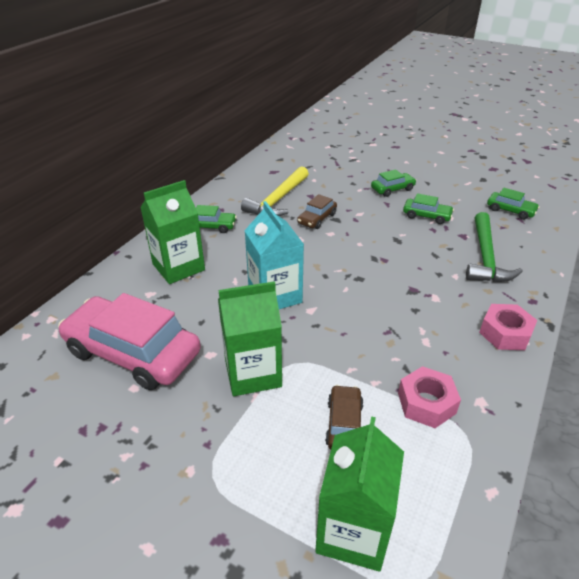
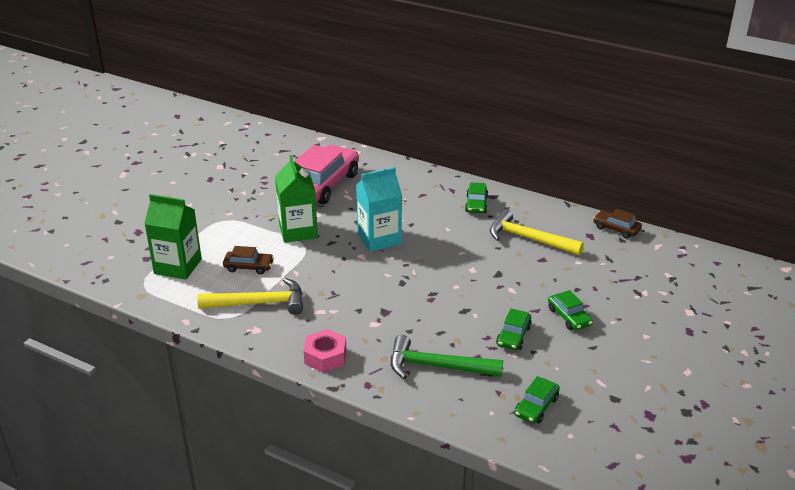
camera: 90 degrees right, 5 degrees down
green carton [140,180,205,284] -> none
brown car [297,194,337,229] -> brown car moved to [593,209,642,238]
pink nut [398,366,461,428] -> yellow hammer [197,278,303,315]

